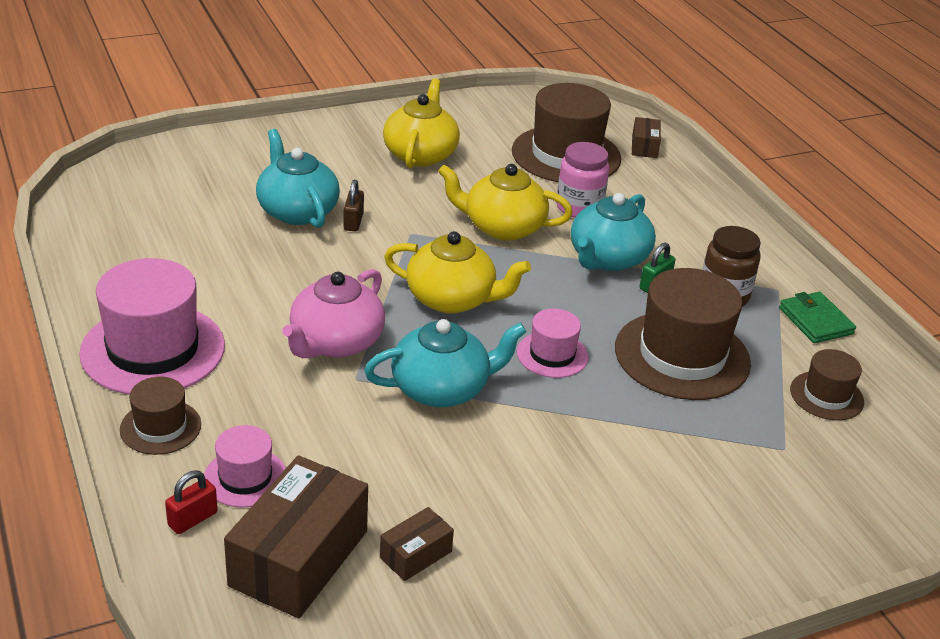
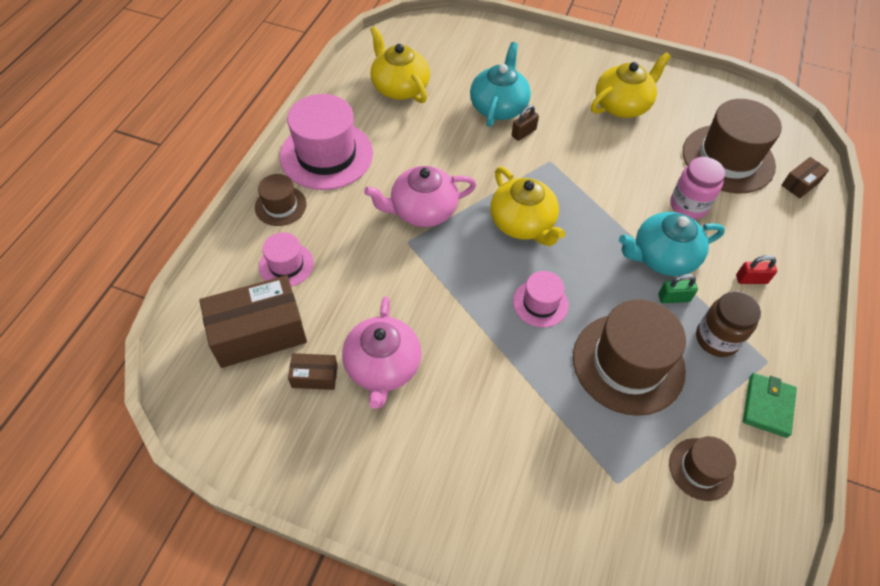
camera: 45 degrees right, 20 degrees up
red padlock [165,471,218,534] -> red padlock moved to [736,255,777,284]
turquoise teapot [364,319,527,407] -> none
yellow teapot [438,164,573,241] -> yellow teapot moved to [370,26,430,103]
none -> pink teapot [342,296,421,409]

